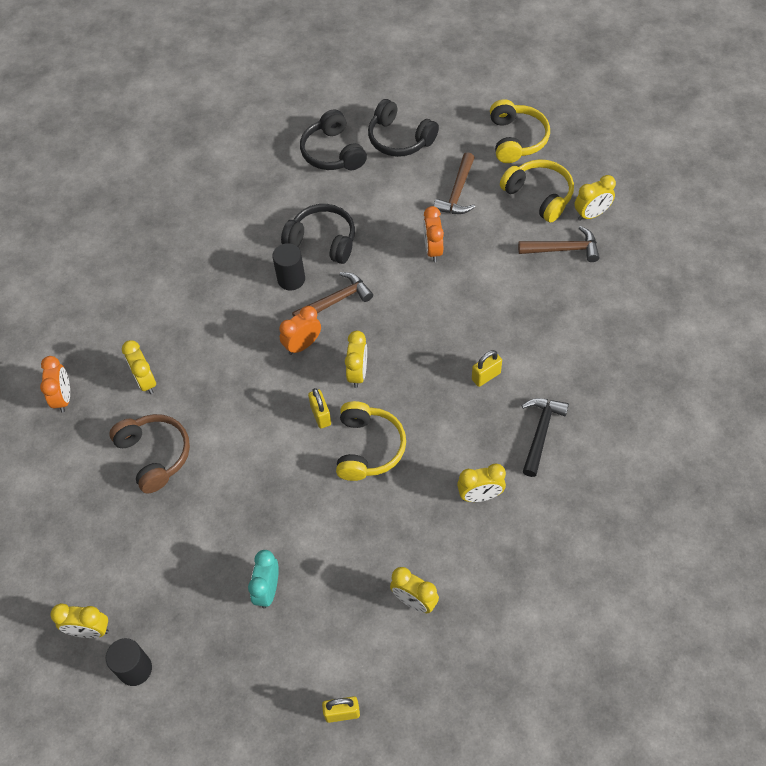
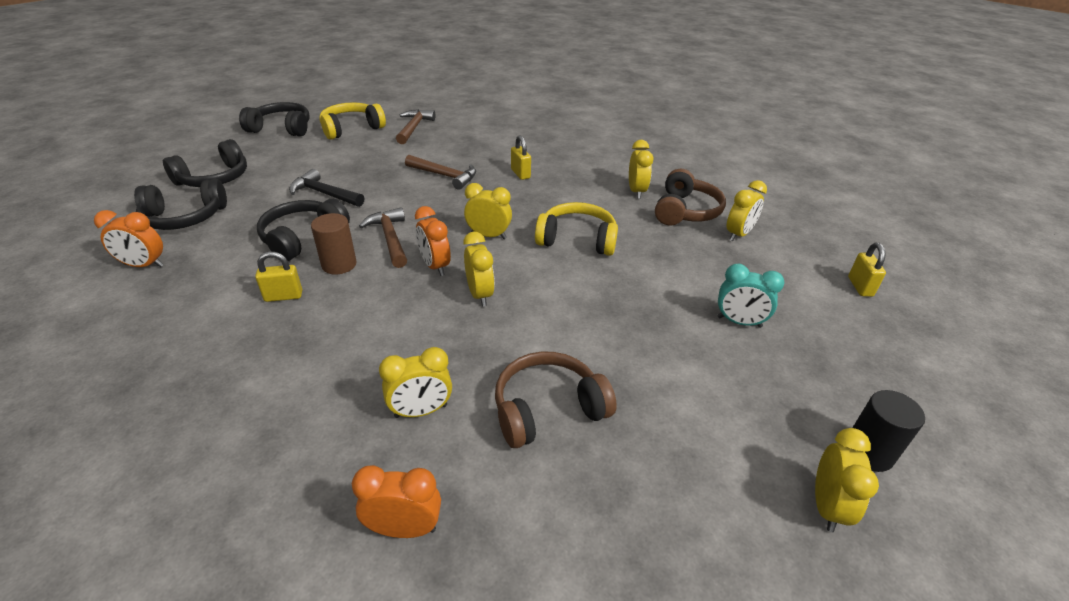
camera: 85 degrees left, 20 degrees down
black cylinder [272,243,305,290] -> brown cylinder [311,213,357,275]
yellow padlock [308,388,331,428] -> yellow padlock moved to [255,251,302,302]
orange clock [423,206,444,262] -> orange clock moved to [94,210,164,267]
brown hammer [434,152,475,214] -> brown hammer moved to [405,155,476,190]
yellow headphones [490,99,550,163] -> black headphones [239,102,309,136]
black hammer [522,398,569,477] -> black hammer moved to [289,169,364,207]
yellow clock [574,175,616,221] -> yellow clock moved to [463,232,495,307]
none -> brown headphones [655,169,726,226]

